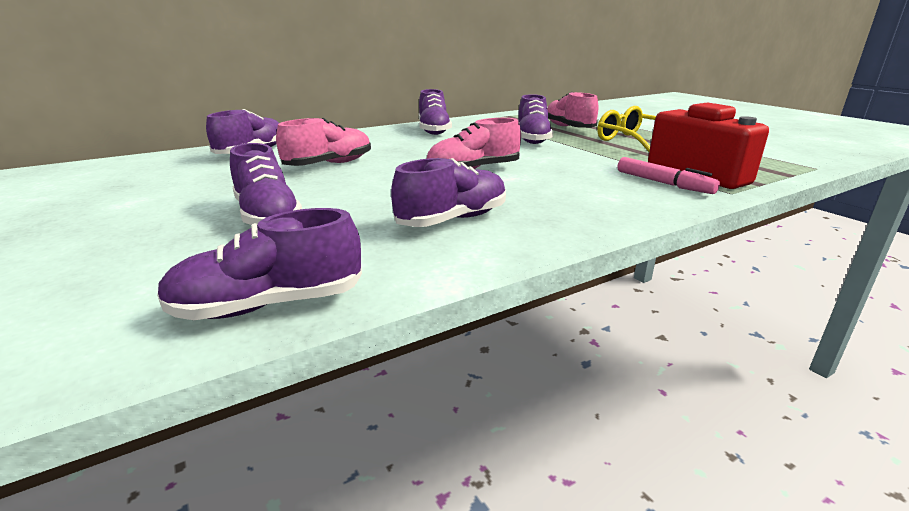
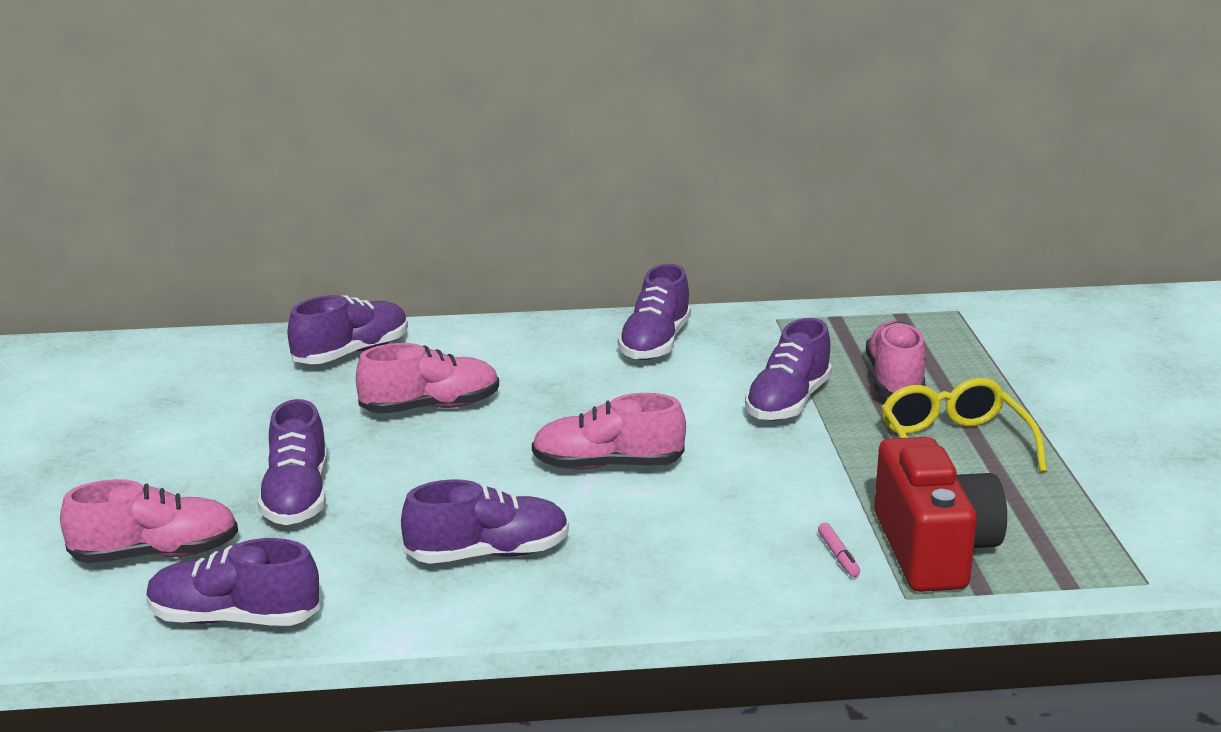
camera: 25 degrees right, 0 degrees up
pink marker [617,157,720,194] -> pink marker [818,523,860,577], size x0.56
none -> pink shoe [60,479,238,563]

